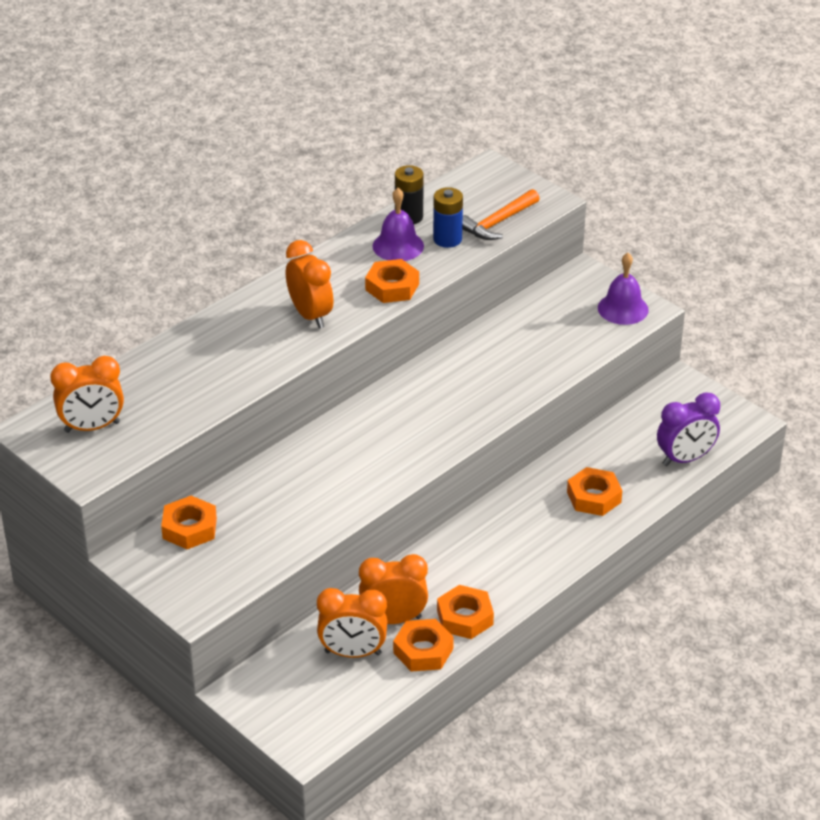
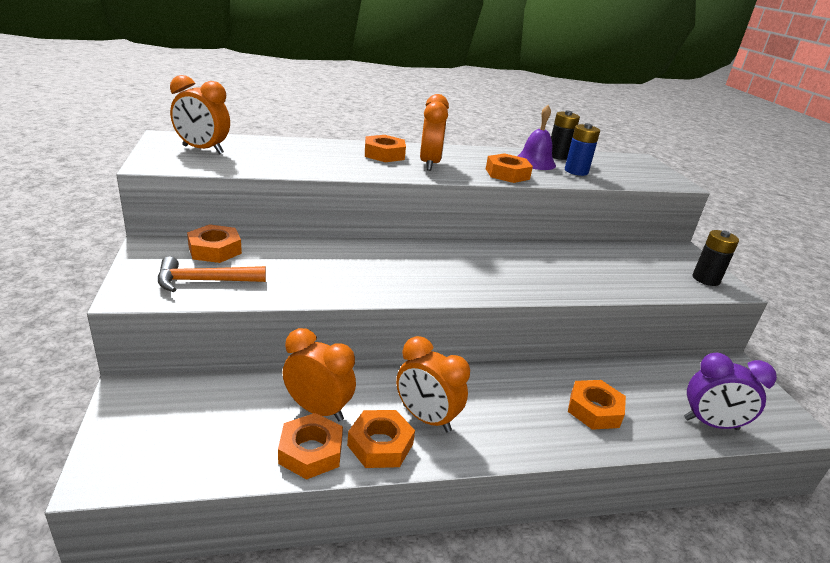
camera: 30 degrees right, 10 degrees down
orange clock [317,588,387,658] -> orange clock moved to [396,336,470,433]
orange hammer [462,189,540,240] -> orange hammer moved to [158,256,266,292]
purple bell [598,253,649,325] -> black battery [693,230,739,286]
none -> orange nut [365,135,406,162]

